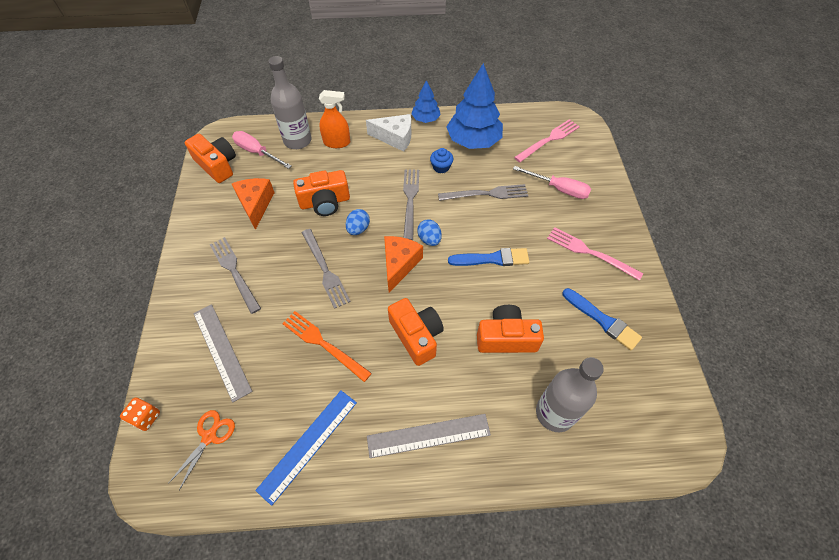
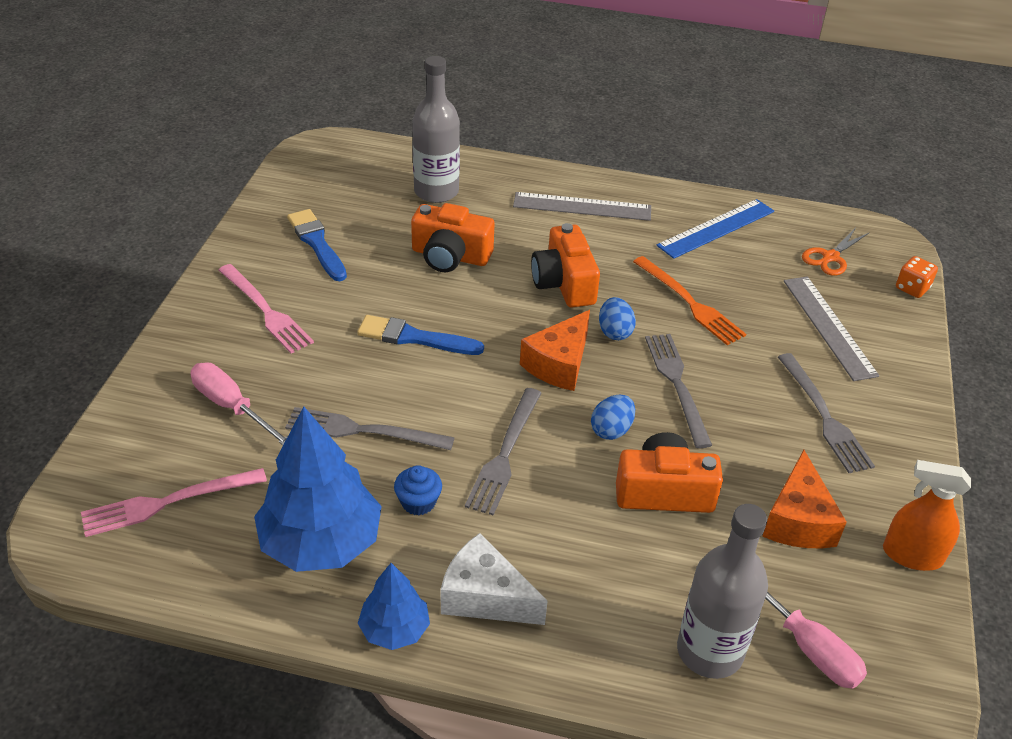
camera: 165 degrees left, 15 degrees down
orange camera [185,134,236,183] -> none
orange spray bottle [319,90,350,148] -> orange spray bottle moved to [883,460,971,571]
blue egg [417,219,442,246] -> blue egg moved to [599,297,636,340]

